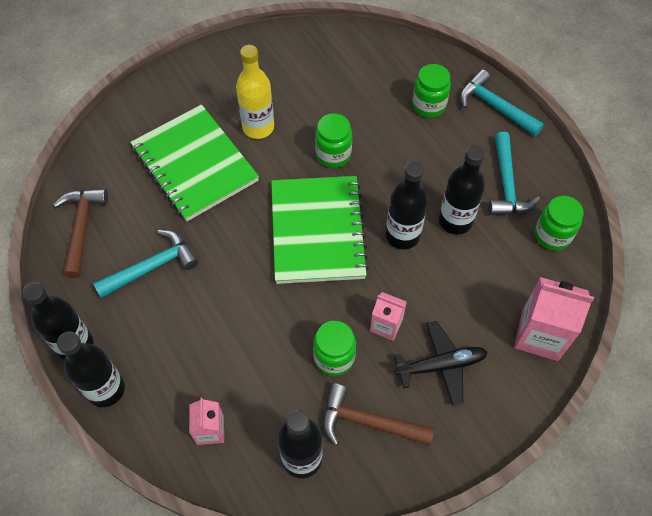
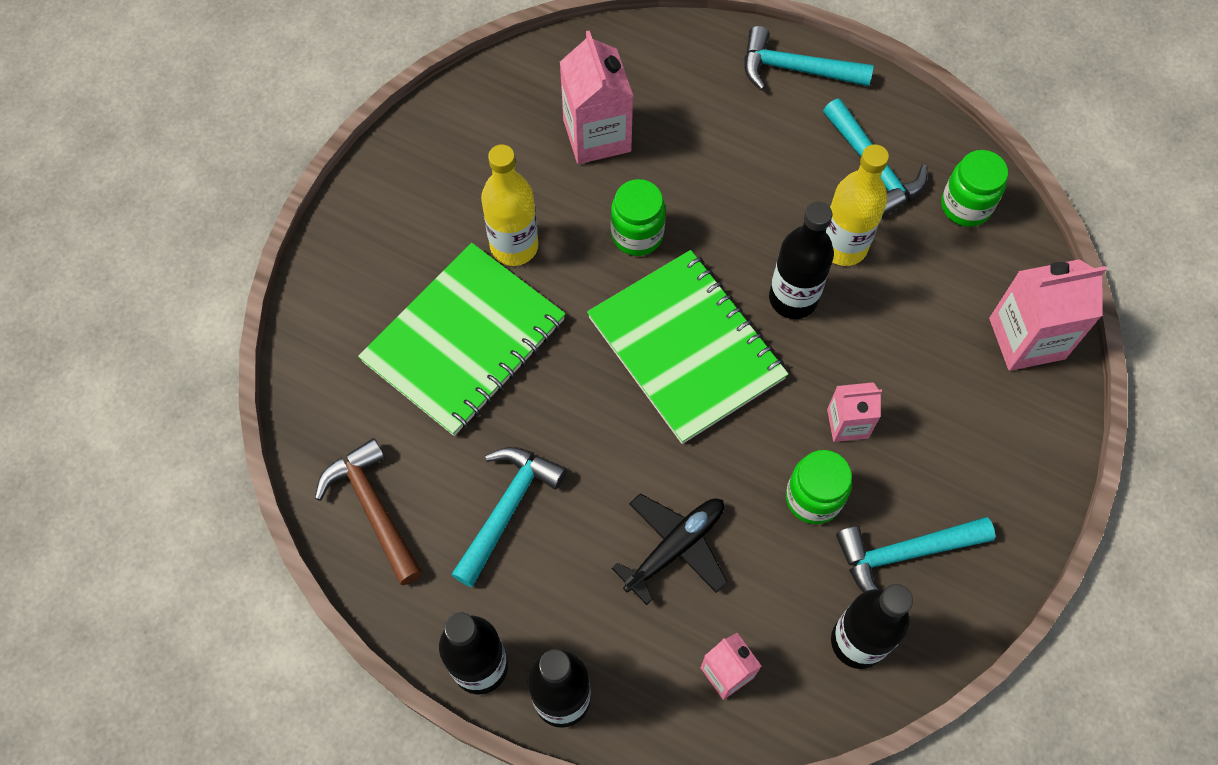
camera: 30 degrees left, 5 degrees up
green notebook [130,104,259,221] -> green notebook turned 75 degrees counterclockwise [358,243,566,436]
brown hammer [323,384,434,446] -> turquoise hammer [836,517,995,593]
black plane [394,321,488,405] -> black plane moved to [612,493,727,605]
green jar [412,64,451,118] -> none
black bottle [439,145,485,234] -> yellow bottle [826,144,889,266]
none -> pink carton [560,30,633,164]

